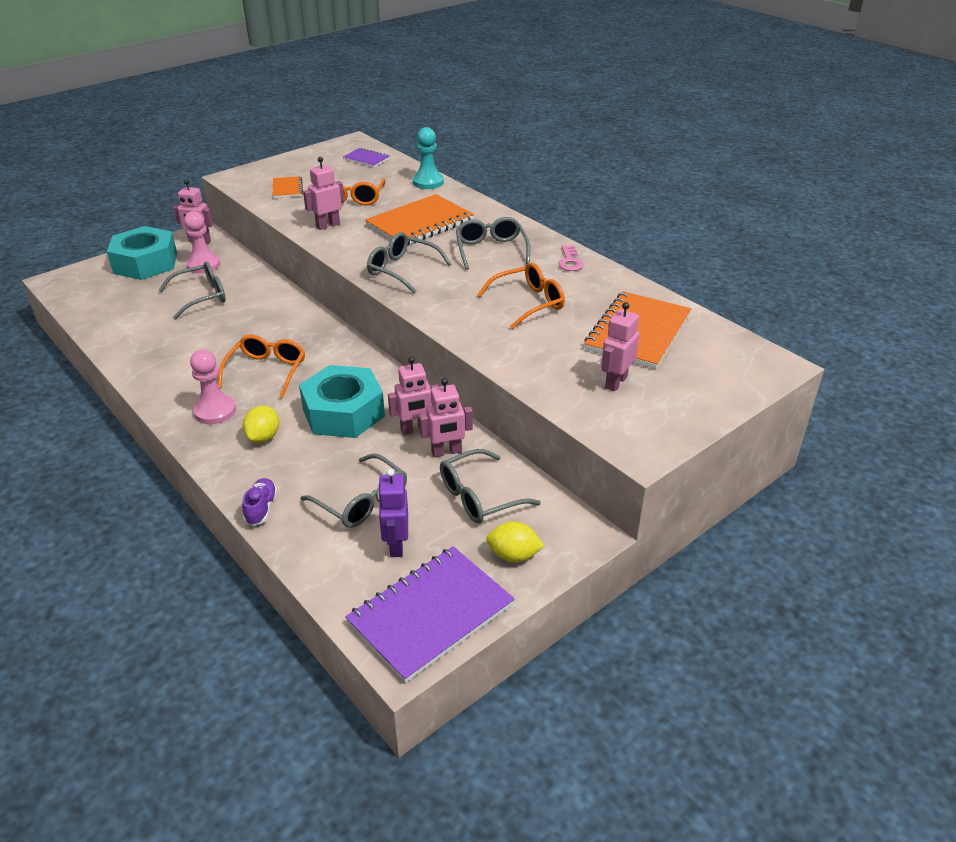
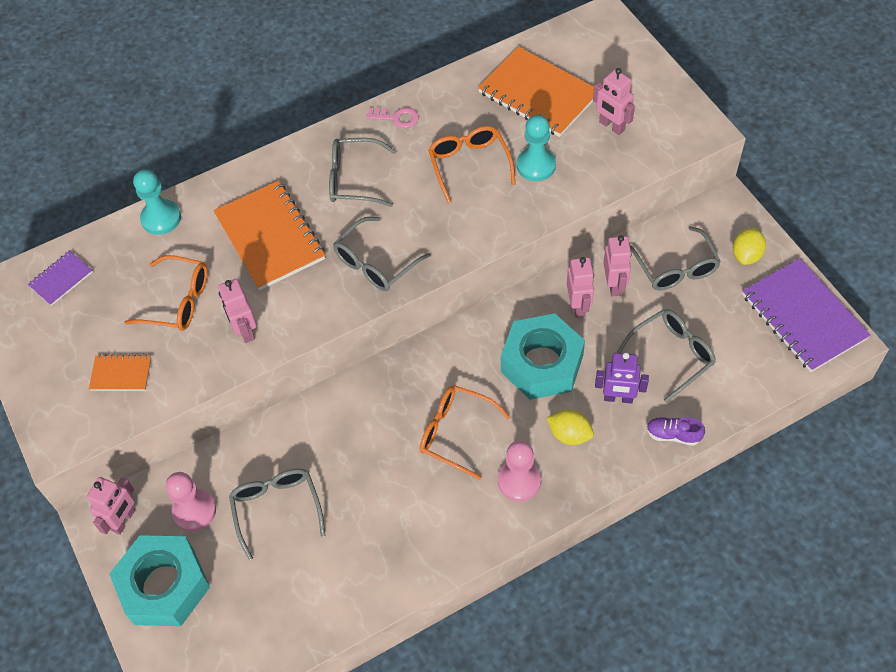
camera: 75 degrees left, 20 degrees up
purple robot [378,469,408,557] -> purple robot moved to [595,353,649,404]
none -> turquoise pawn [517,115,556,181]

